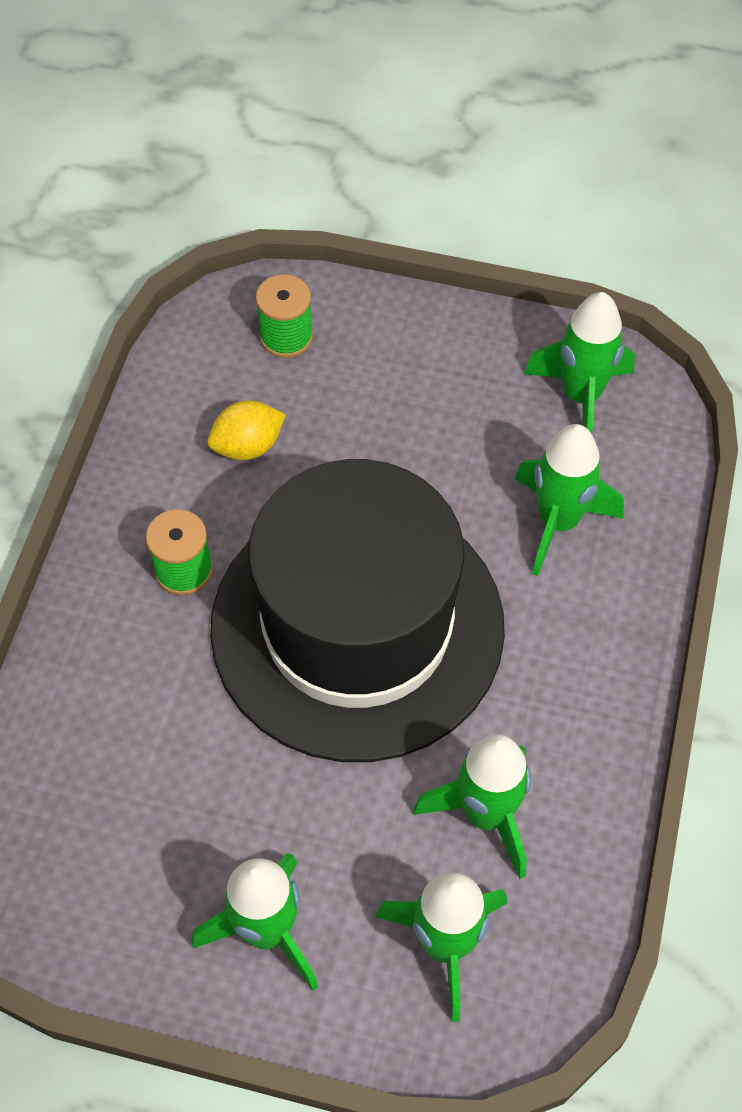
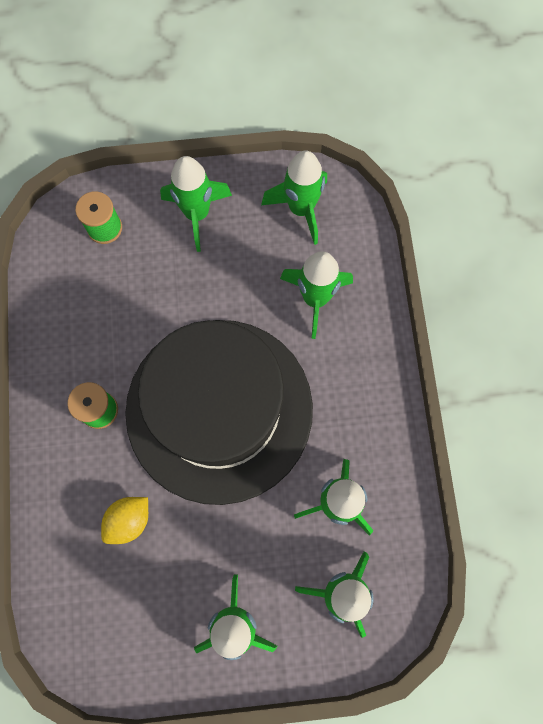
camera: 20 degrees left, 15 degrees up
yellow lemon [207,401,286,460] -> yellow lemon moved to [101,497,148,544]
none -> green rocket [160,156,232,252]

